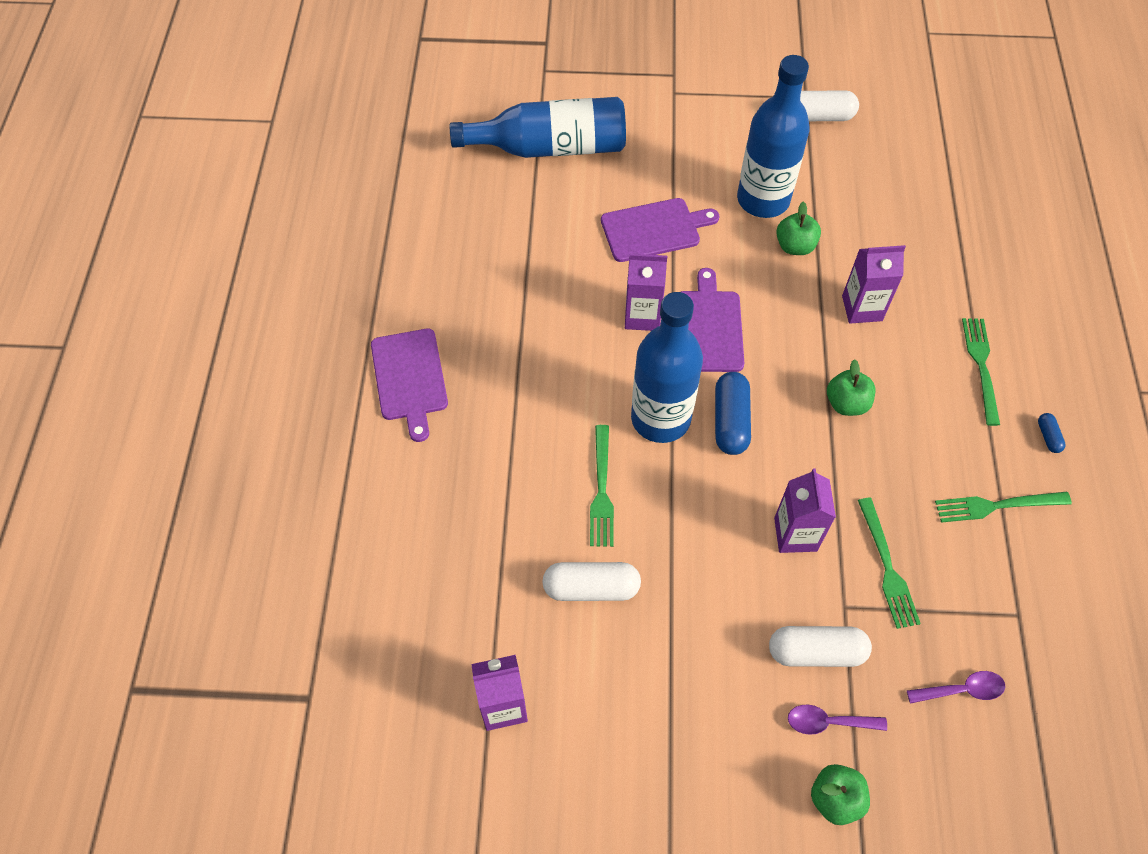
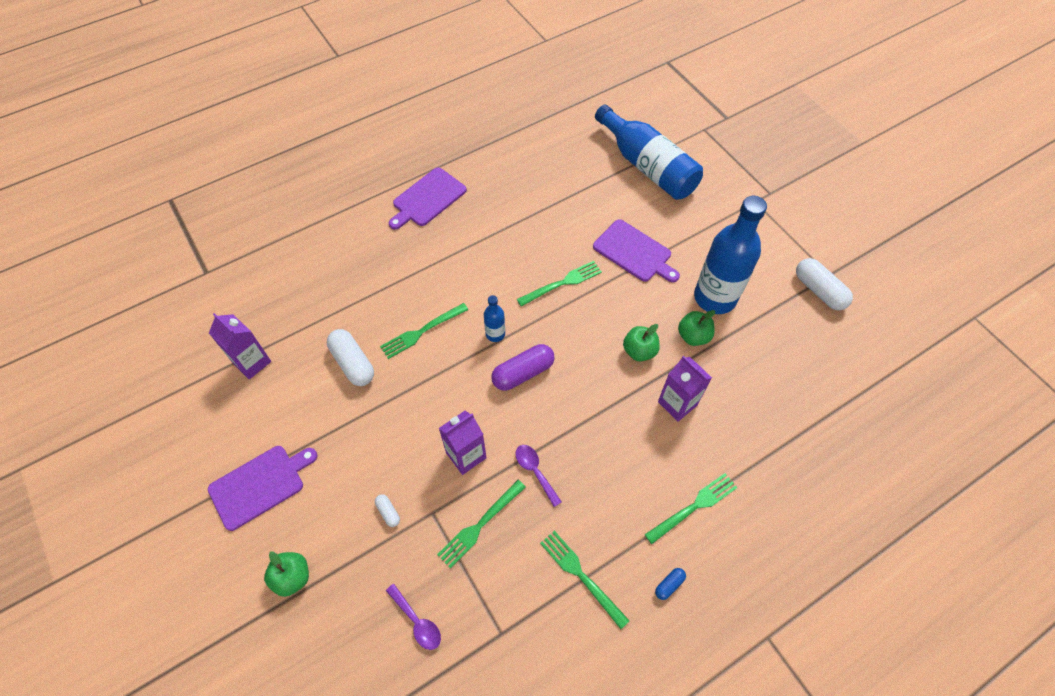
camera: 55 degrees right, 0 degrees up
purple carton [625,254,667,331] -> green fork [517,261,602,307]
blue bottle [631,292,703,443] -> blue bottle [484,295,505,342], size x0.44
purple cutting board [681,268,744,372] -> purple cutting board moved to [208,446,317,531]
blue capsule [715,372,751,455] -> purple capsule [491,344,555,391]
white capsule [769,626,872,667] -> white capsule [375,494,400,527], size x0.48
purple spoon [788,704,887,735] -> purple spoon moved to [515,445,562,507]
green apple [827,359,876,416] -> green apple moved to [623,324,660,362]

